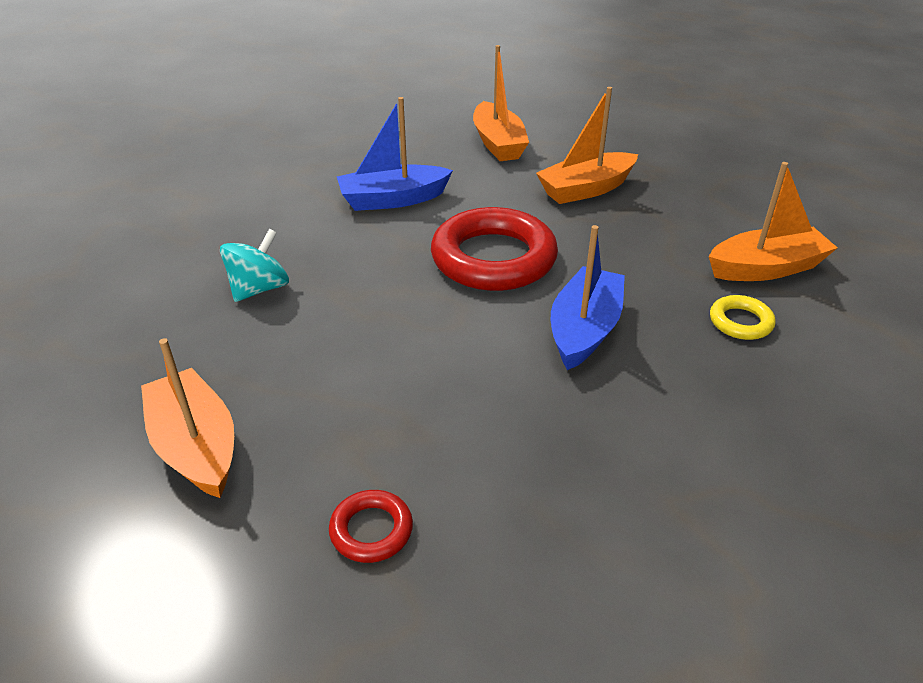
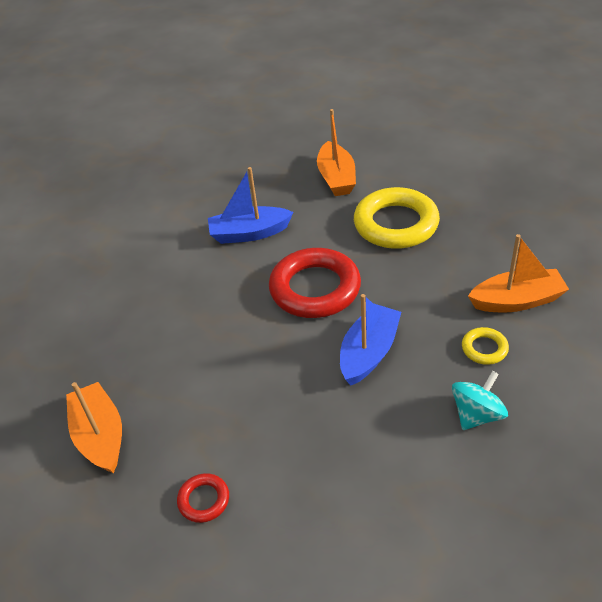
camera: 10 degrees right, 5 degrees up
turquoise spinning top [220,229,289,302] -> turquoise spinning top moved to [452,371,508,430]
orange boat [536,87,638,204] -> yellow ring [354,187,440,249]

